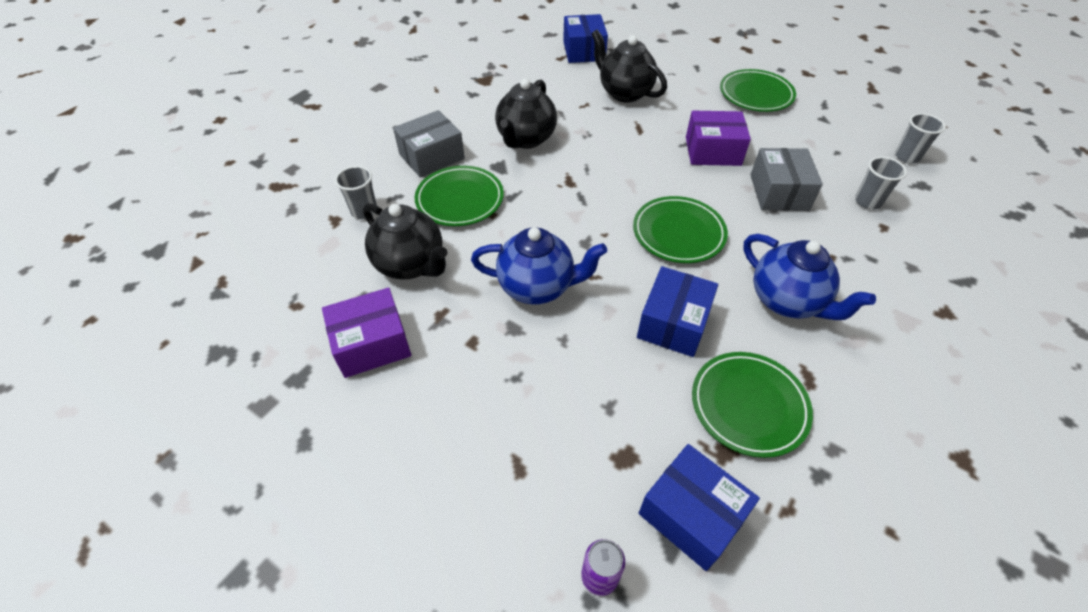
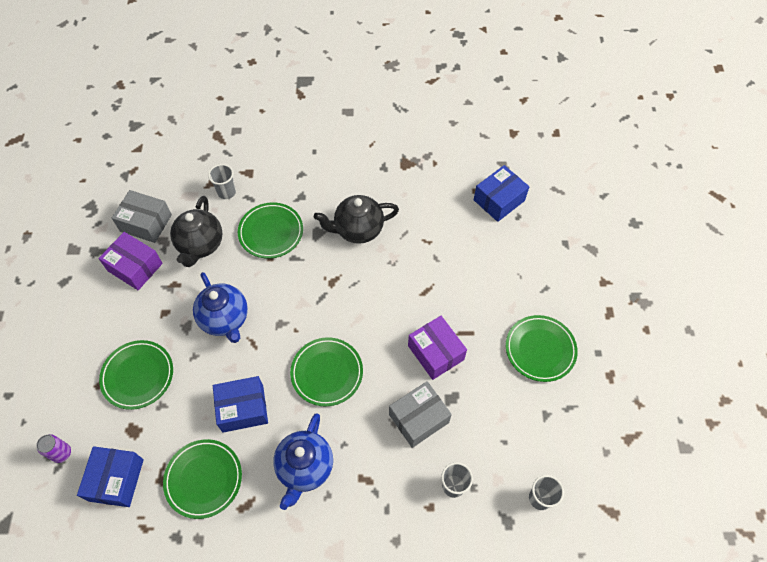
camera: 55 degrees right, 10 degrees up
grey box [393,110,465,178] -> grey box moved to [112,190,172,243]
black teapot [591,30,667,103] -> none
none -> green plate [99,340,173,410]

